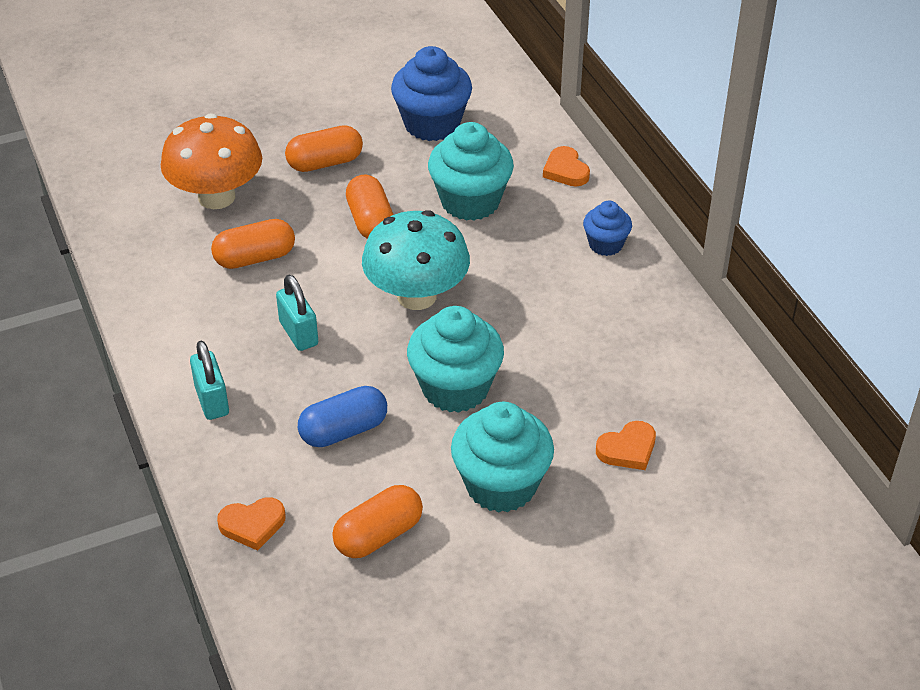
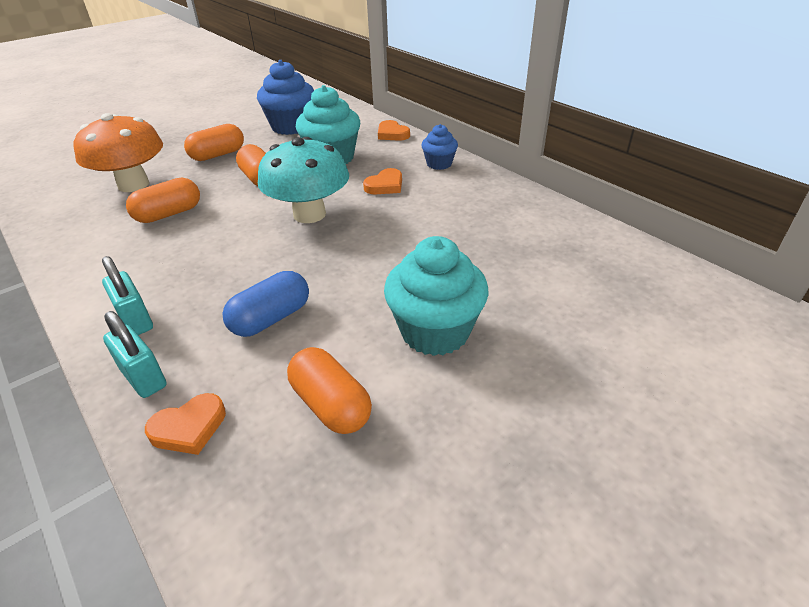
camera: 15 degrees left, 5 degrees down
turquoise padlock [276,275,318,351] -> turquoise padlock moved to [103,311,167,398]
orange capsule [332,485,423,558] -> orange capsule turned 75 degrees counterclockwise [287,347,372,434]
turquoise cupcake [407,306,504,413] -> none
orange heart [596,421,656,470] -> orange heart moved to [363,168,402,194]

